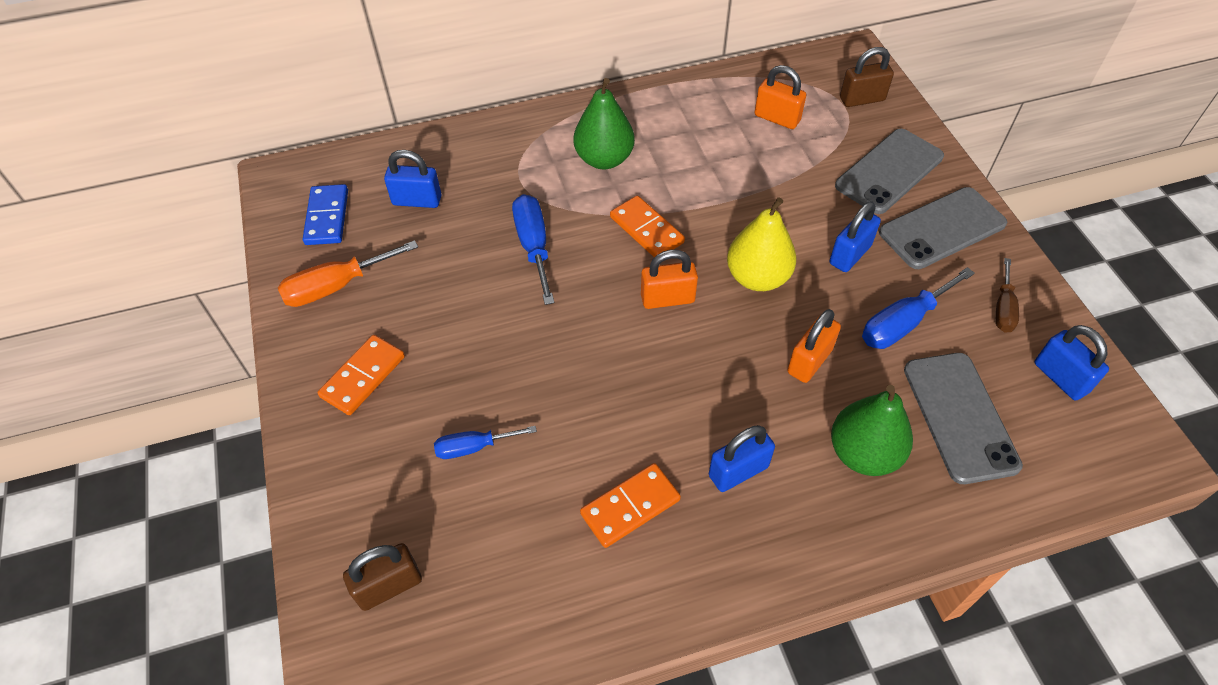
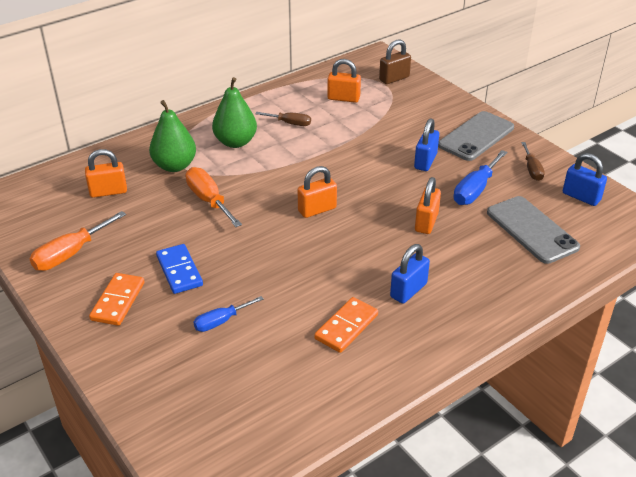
camera: 20 degrees left, 15 degrees down
blue domino [303,184,348,245] -> blue domino moved to [156,244,203,294]
brown padlock [343,543,422,611] -> none
blue padlock [384,150,441,208] -> orange padlock [85,149,127,198]
blue screwdriver [512,194,555,305] -> orange screwdriver [186,167,242,227]
orange domino [610,196,685,258] -> none
yellow pear [727,197,796,291] -> none
green pear [831,385,913,476] -> green pear moved to [149,100,196,172]
grey phone [835,129,944,214] -> none
none -> brown screwdriver [255,112,311,126]

